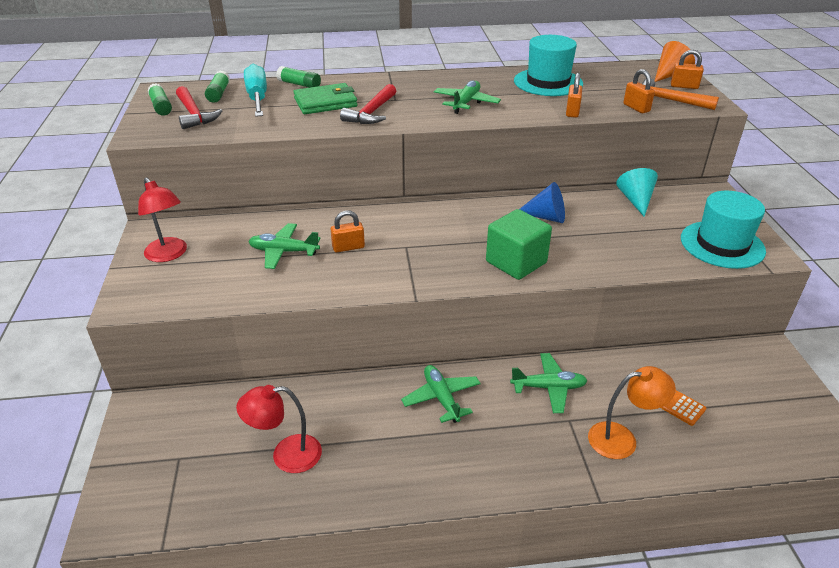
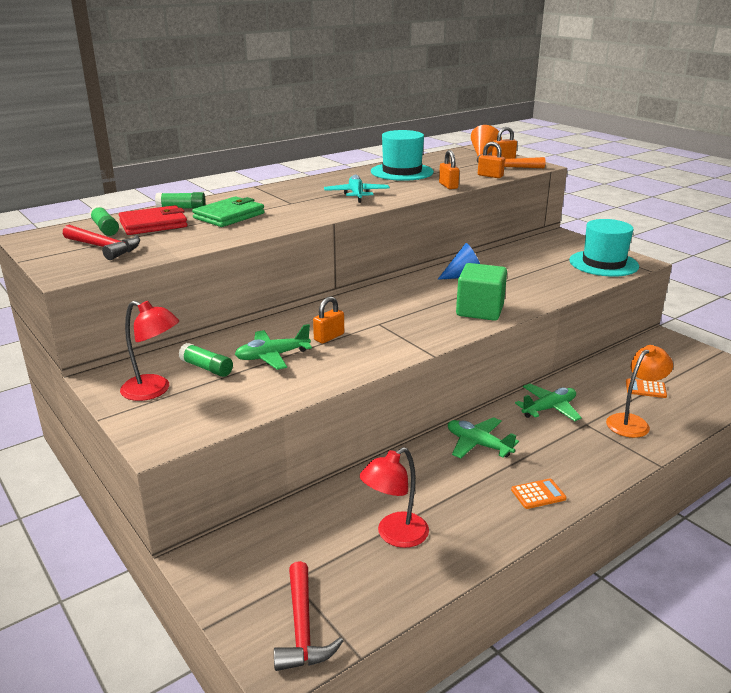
camera: 30 degrees left, 10 degrees down
green glue stick [148,83,172,116] -> green glue stick moved to [178,343,233,377]
turquoise screwdriver [244,64,267,117] -> red wallet [119,205,188,235]
red hammer [340,84,396,124] -> red hammer moved to [274,561,343,671]
green plane [434,81,501,114] -> turquoise plane [324,174,390,203]
turquoise cone [616,168,658,217] -> none
none -> orange calculator [511,479,567,509]

